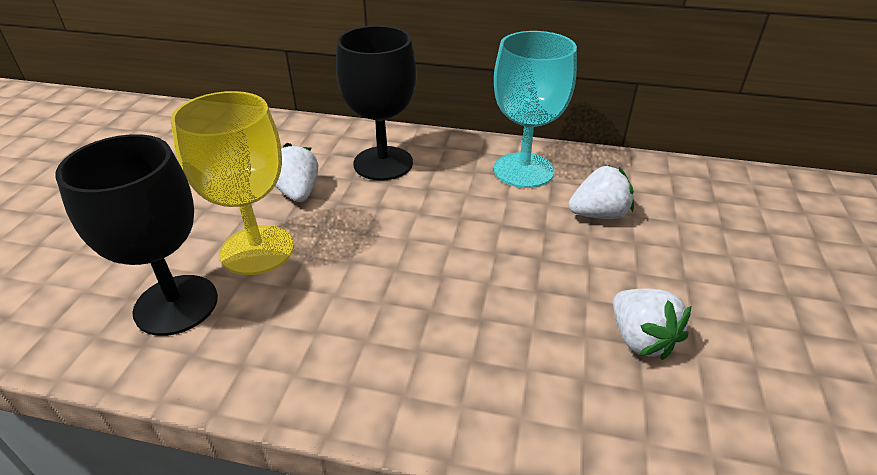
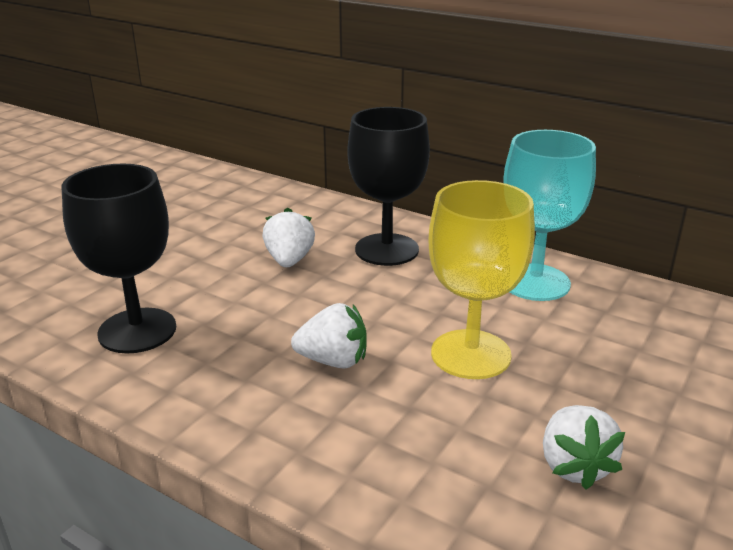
camera: 20 degrees right, 10 degrees down
yellow goblet [170,91,294,275] -> yellow goblet moved to [429,180,535,379]
white strawberry [569,165,634,219] -> white strawberry moved to [291,303,367,368]

